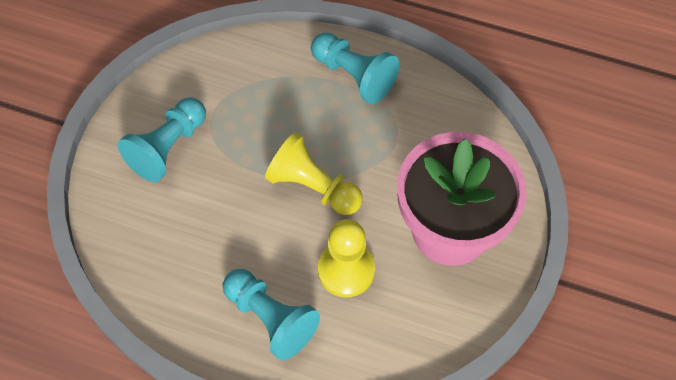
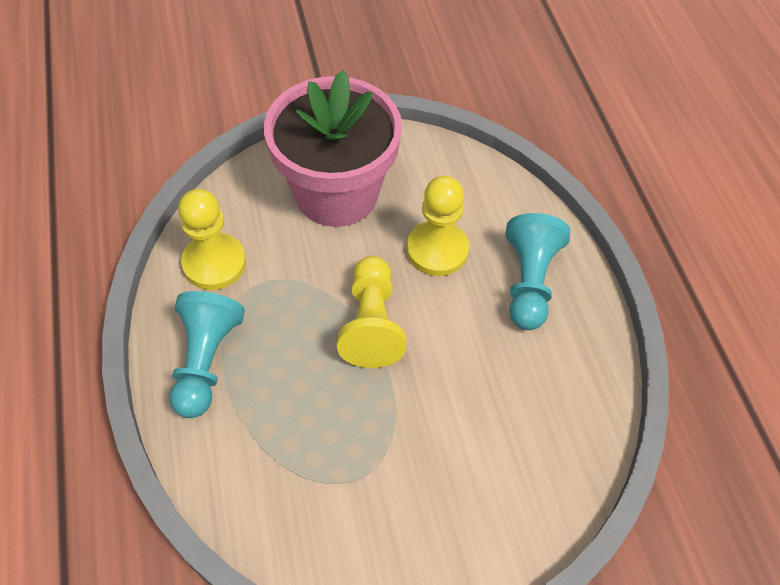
camera: 125 degrees left, 5 degrees down
turquoise pawn [118,98,206,183] -> none
none -> yellow pawn [178,189,246,290]

